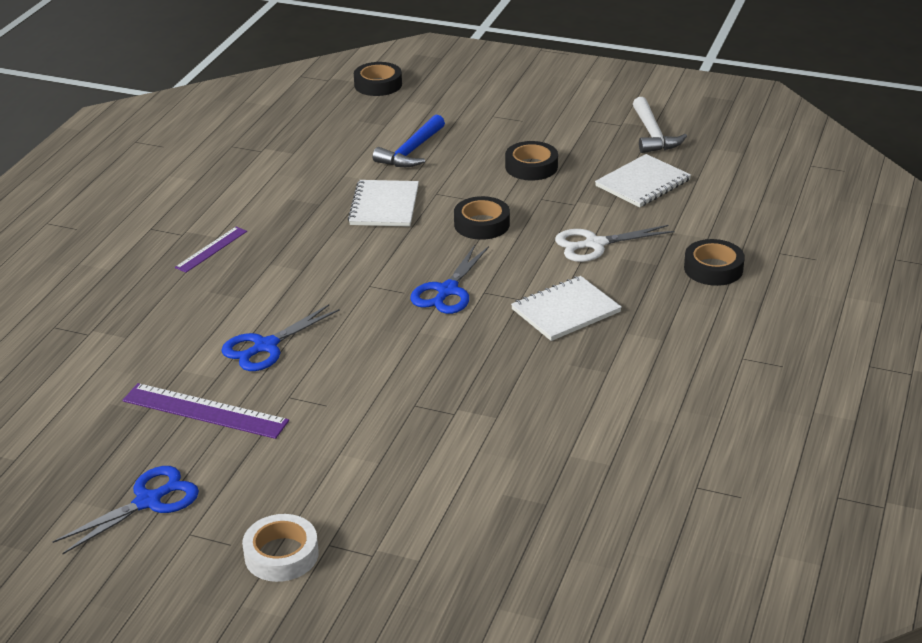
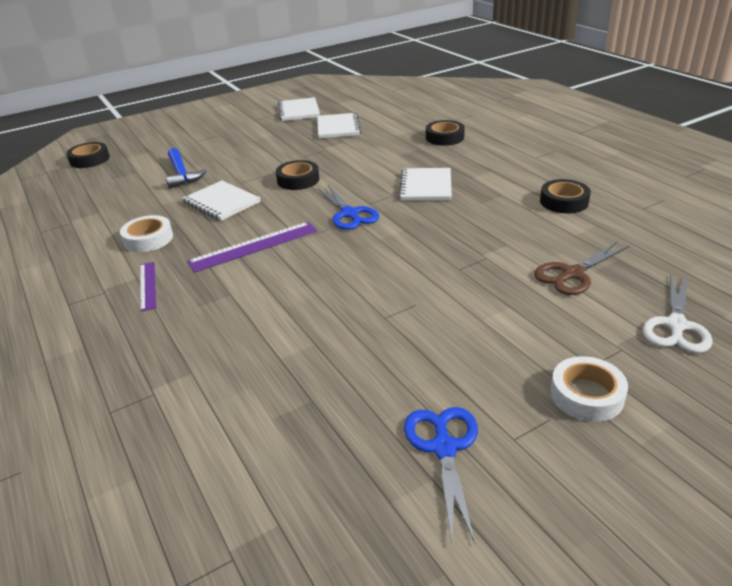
camera: 50 degrees left, 0 degrees up
purple ruler [123,383,289,439] -> purple ruler moved to [187,222,318,272]
blue scissors [221,304,340,371] -> none
black tape [505,141,558,181] -> black tape moved to [540,179,591,213]
white scissors [555,225,675,262] -> white scissors moved to [643,274,713,353]
white hammer [633,97,687,153] -> white notebook [278,97,320,121]
none -> white tape [120,215,173,252]
none -> brown scissors [534,242,630,295]

